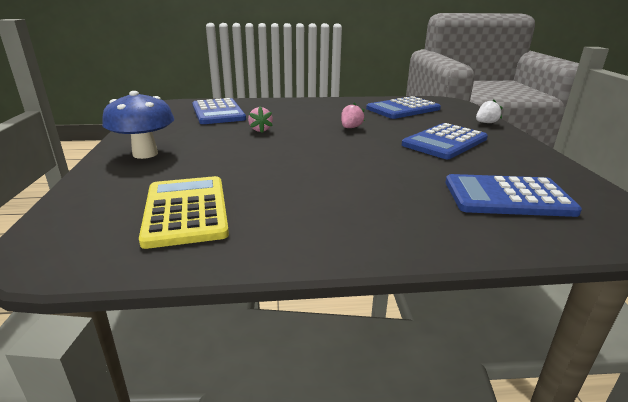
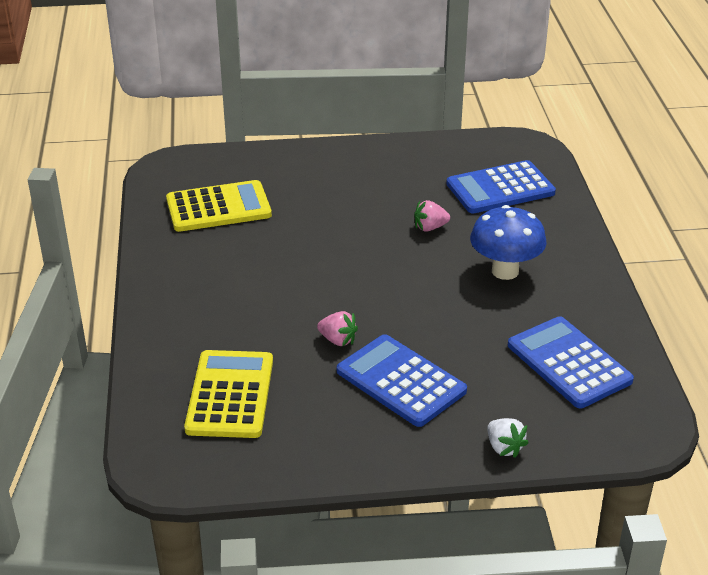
camera: 90 degrees right, 10 degrees up
blue mushroom [102,91,174,159] -> blue mushroom moved to [470,205,547,280]
pink strawberry [341,103,365,128] -> pink strawberry moved to [317,311,358,346]
blue calculator [445,174,582,217] -> yellow calculator [184,350,273,438]

